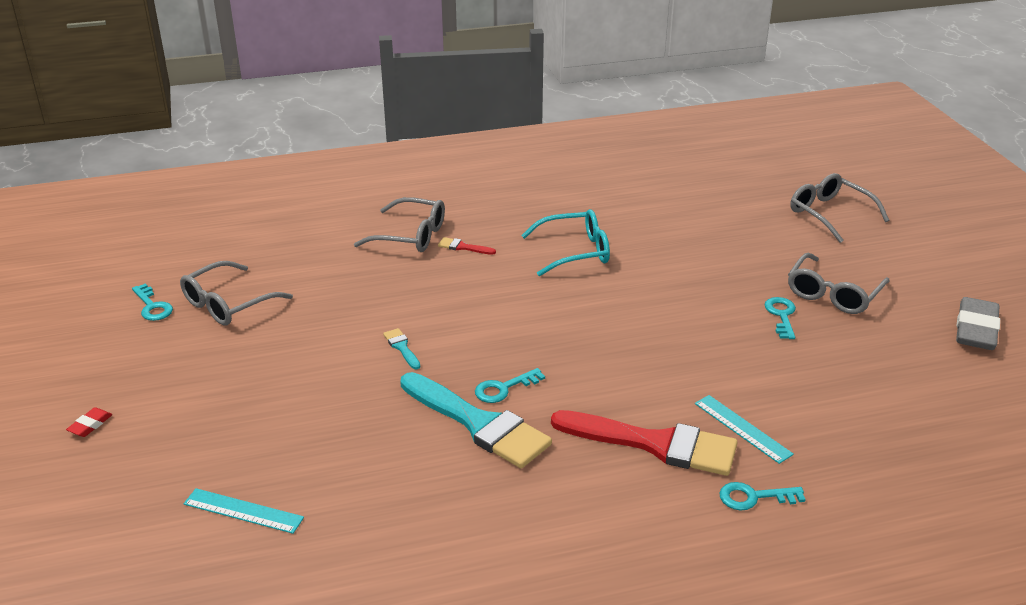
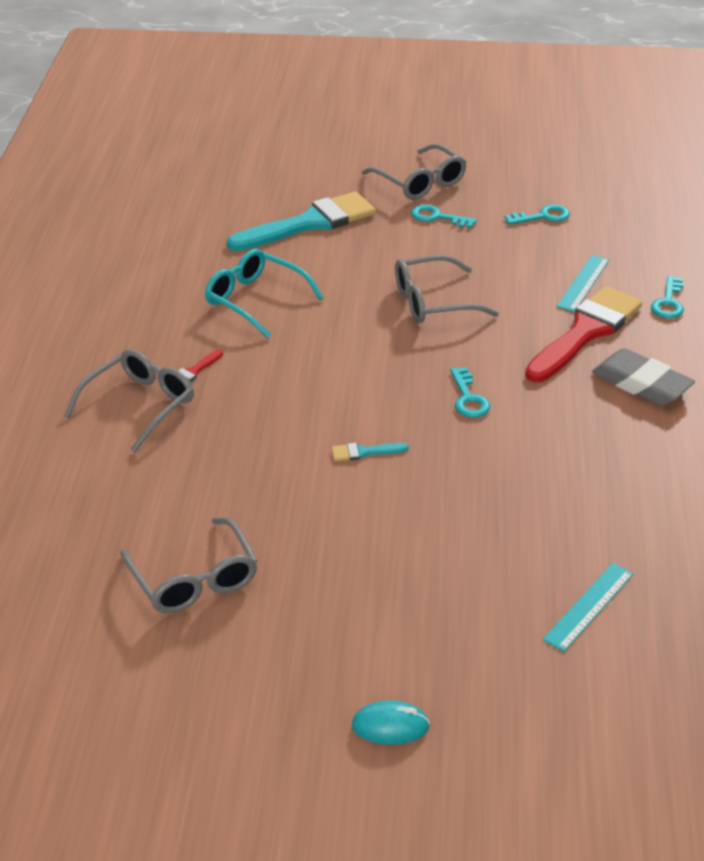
camera: 70 degrees left, 5 degrees up
red eraser [66,407,113,437] -> turquoise mouse [351,700,430,745]
turquoise key [132,283,173,321] -> turquoise key moved to [504,204,570,225]
turquoise brush [400,372,552,468] -> turquoise brush moved to [227,191,376,251]
turquoise glasses [521,209,610,276] -> turquoise glasses turned 60 degrees counterclockwise [205,249,324,338]
turquoise ruler [695,395,794,464] -> turquoise ruler turned 45 degrees counterclockwise [556,255,609,312]
grey glasses [790,173,889,243] -> grey glasses moved to [395,255,499,323]
grey eraser [956,297,1000,350] -> grey eraser moved to [592,348,695,406]

